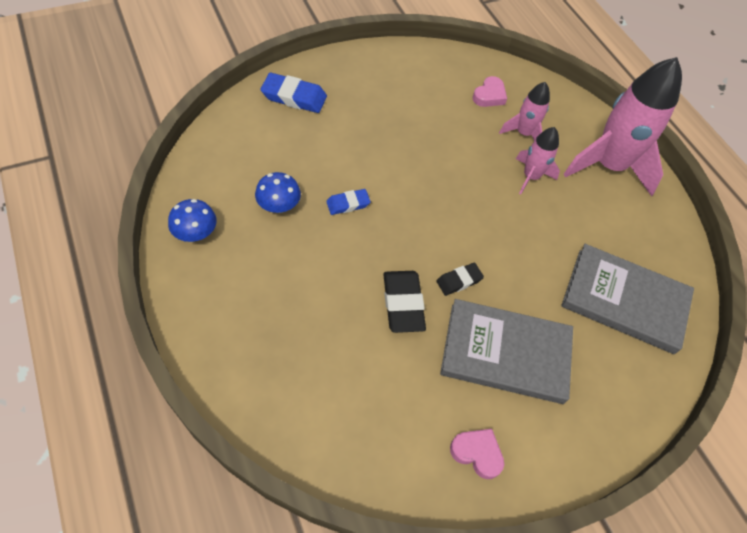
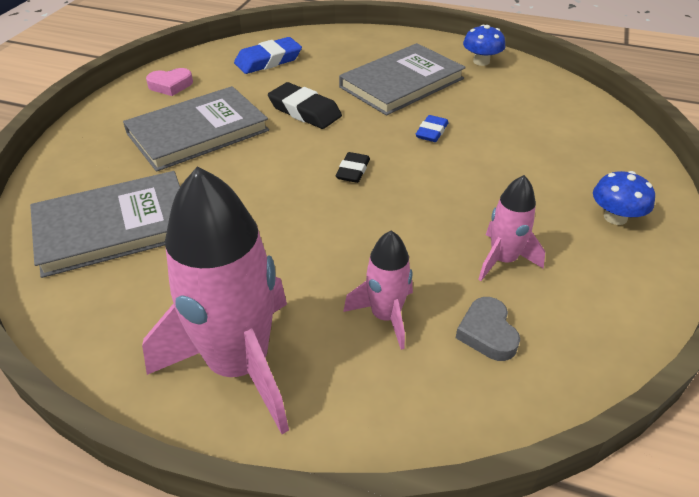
camera: 140 degrees right, 15 degrees down
blue mushroom [255,172,301,213] -> blue mushroom moved to [593,171,655,225]
blue eraser [260,73,327,113] -> blue eraser moved to [234,37,302,74]
black eraser [436,263,484,296] -> black eraser moved to [336,152,370,183]
pink heart [473,76,507,107] -> grey heart [456,297,520,361]
pink rocket [516,127,560,195] -> pink rocket moved to [478,175,545,281]
none -> grey book [339,43,466,116]

